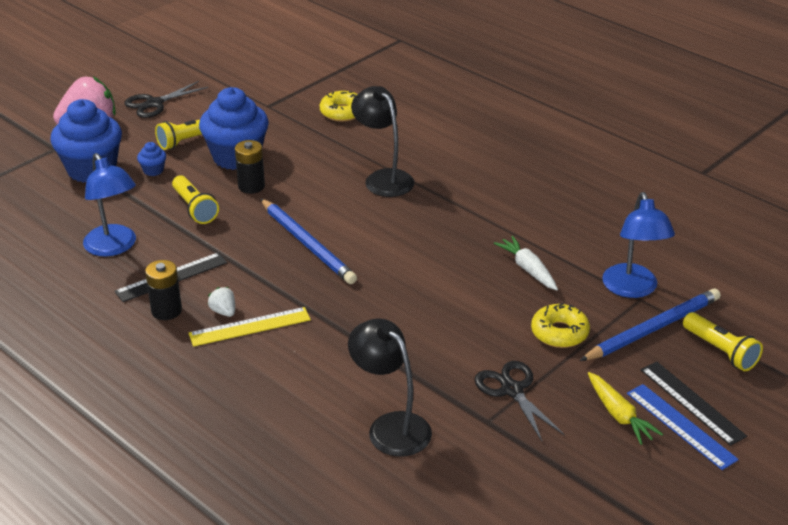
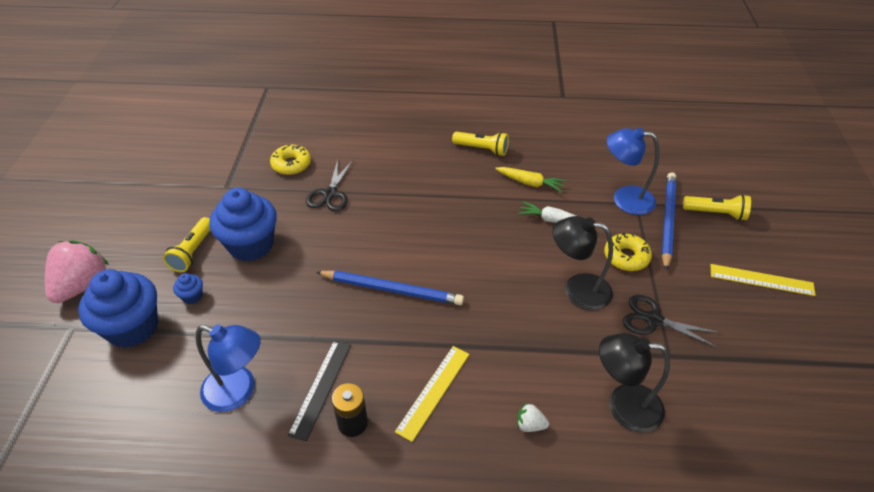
camera: 40 degrees left, 10 degrees up
black scissors [124,81,208,118] -> black scissors moved to [306,159,353,211]
yellow flashlight [172,175,219,224] -> yellow flashlight moved to [452,132,509,156]
white strawberry [208,287,235,317] -> white strawberry moved to [517,403,549,432]
black battery [235,140,265,194] -> none
black lamp [351,86,414,197] -> black lamp moved to [553,216,613,311]
yellow carrot [588,372,663,445] -> yellow carrot moved to [495,167,566,192]
blue lamp [602,192,675,298] -> blue lamp turned 150 degrees clockwise [607,127,659,215]
blue ruler [627,384,739,470] -> yellow ruler [711,264,816,296]
black ruler [641,362,747,446] -> none

